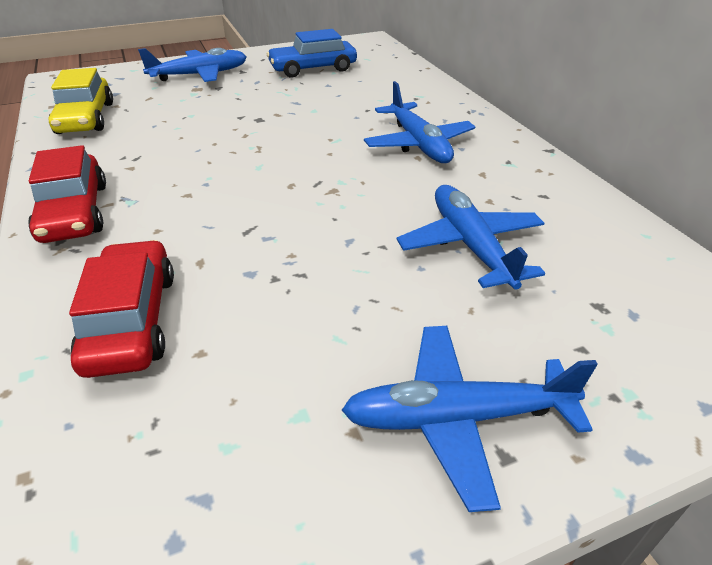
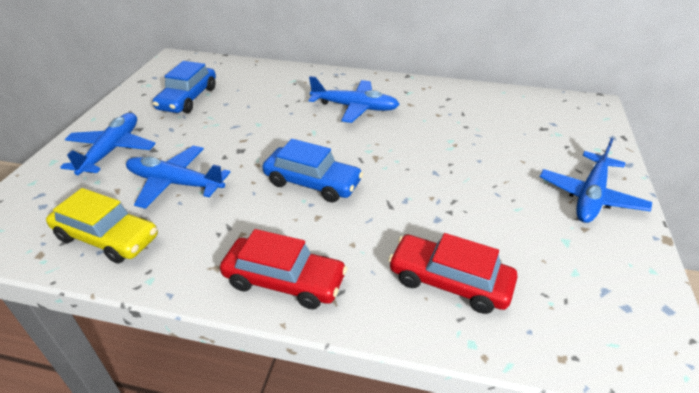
camera: 55 degrees left, 0 degrees up
blue plane [397,185,545,290] -> blue plane moved to [126,146,230,209]
none -> blue car [262,139,363,203]

